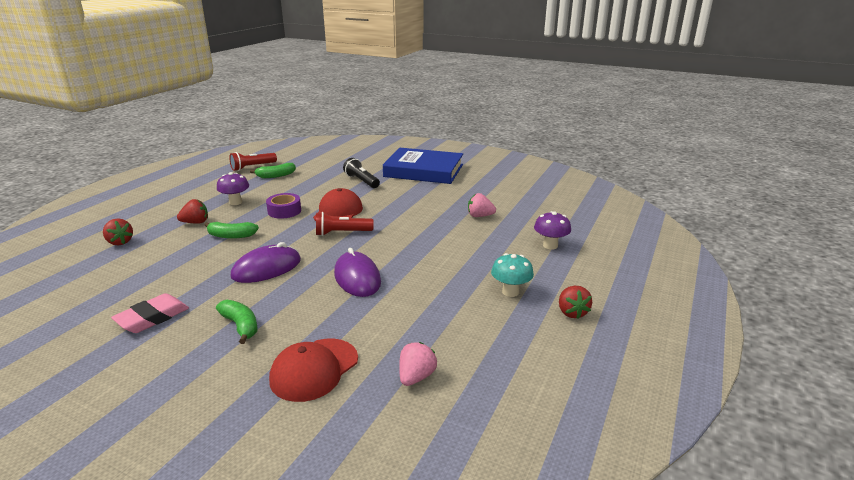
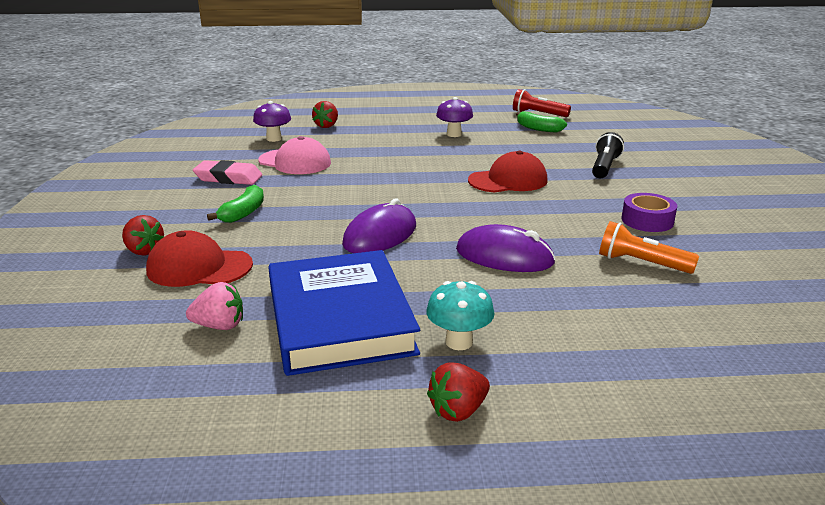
camera: 60 degrees right, 0 degrees up
red strawberry [177,199,208,223] -> red strawberry moved to [122,215,164,256]
green banana [205,222,259,239] -> none
purple mouse [231,242,301,283] -> purple mouse moved to [456,224,555,272]
purple tape [266,193,301,219] -> purple tape moved to [622,193,677,232]
red flashlight [316,212,374,236] -> none
blue book [383,148,463,184] -> blue book moved to [268,250,420,376]
pink strawberry [468,193,496,217] -> orange flashlight [599,221,699,274]
purple mushroom [534,211,571,250] -> purple mushroom moved to [253,101,291,142]
none -> pink cap [258,136,331,174]

